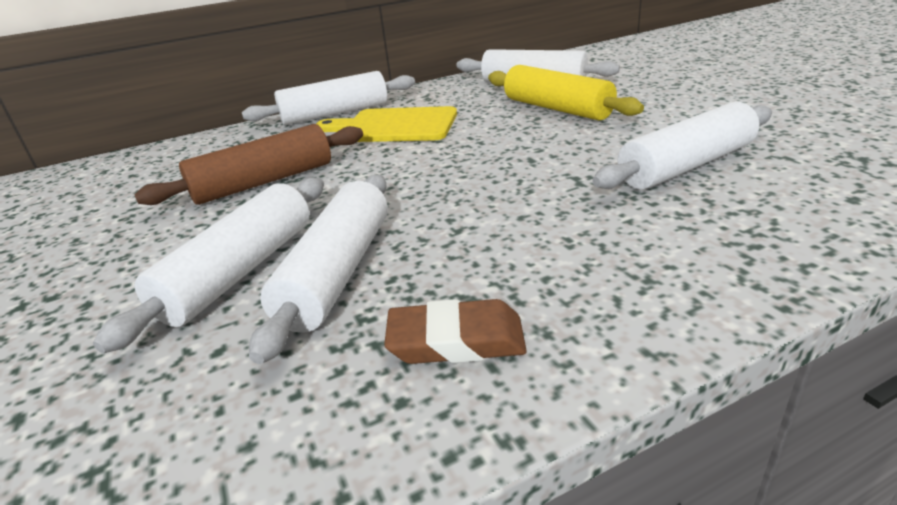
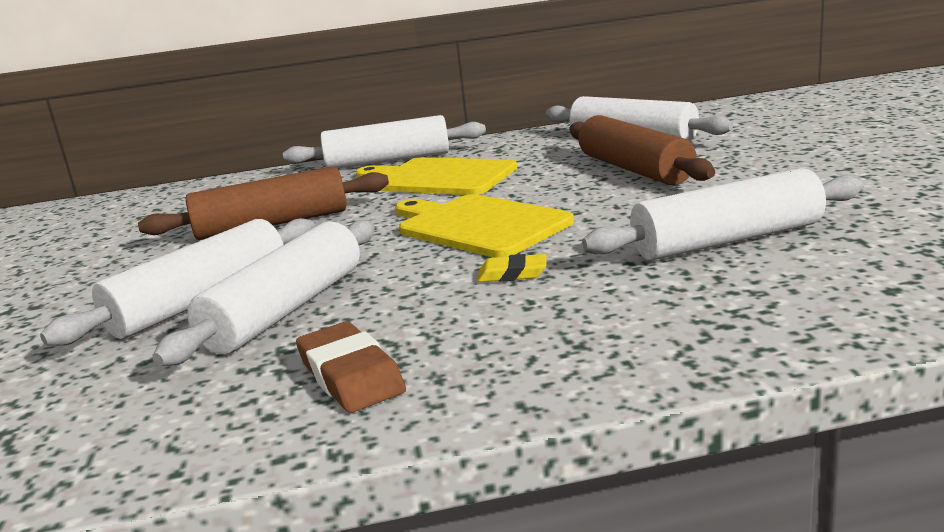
camera: 15 degrees right, 10 degrees down
brown eraser [384,299,527,364] -> brown eraser turned 45 degrees clockwise [296,322,406,413]
yellow rolling pin [488,65,644,121] -> brown rolling pin [569,115,715,185]
none -> yellow cutting board [395,194,574,258]
none -> yellow eraser [477,254,546,282]

